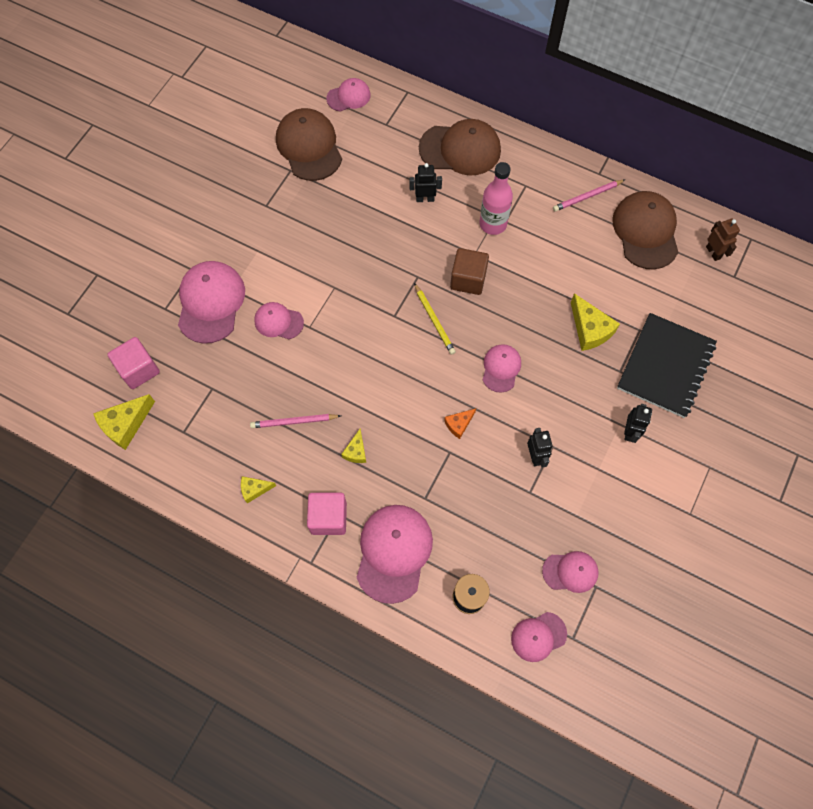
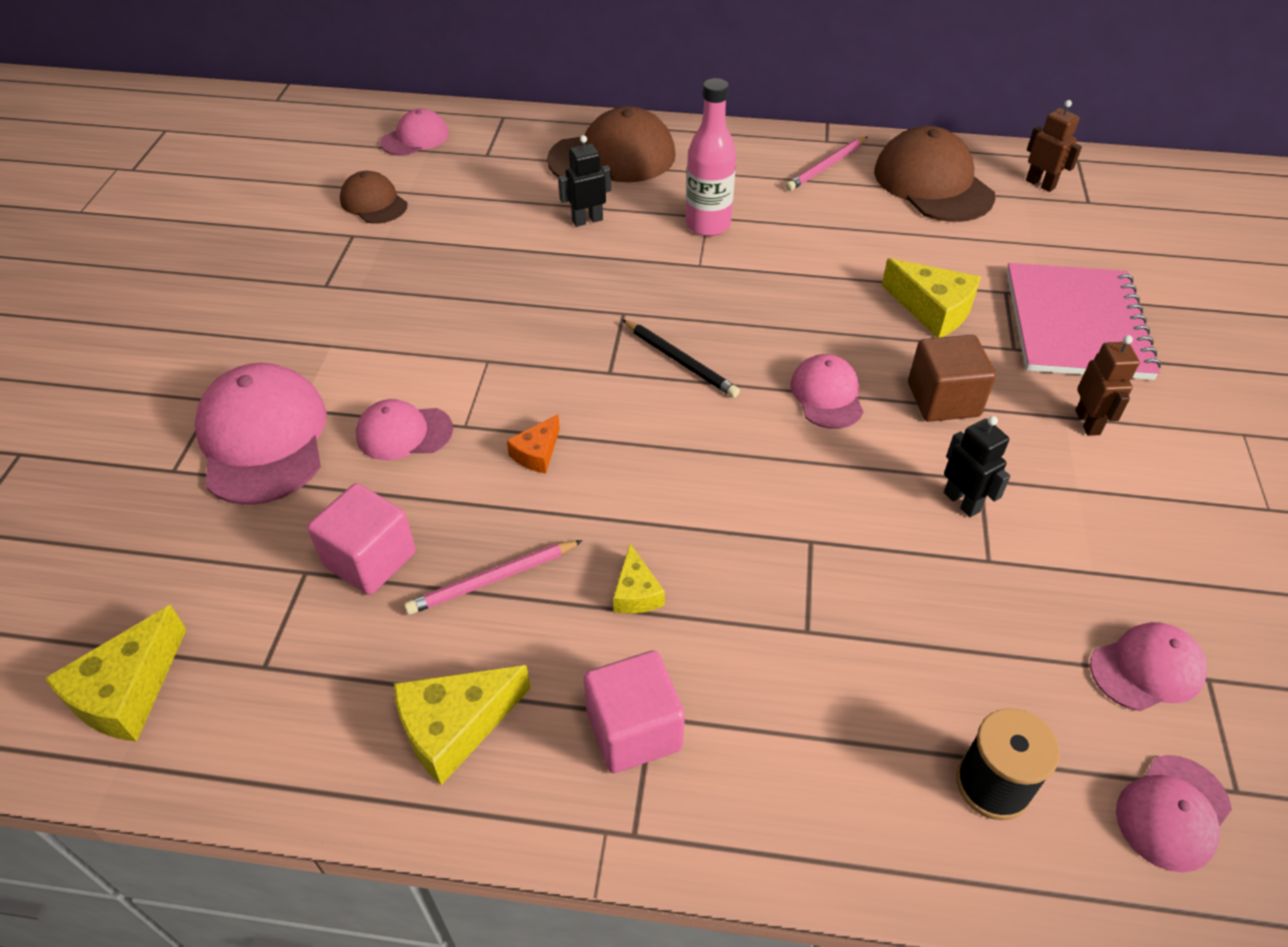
camera: 20 degrees left, 20 degrees down
pink cube [107,337,160,389] -> pink cube moved to [307,483,416,595]
yellow cheese [241,476,276,503] -> yellow cheese [394,665,531,785], size x1.73
brown cap [276,108,342,181] -> brown cap [340,171,407,224], size x0.56
pink cap [357,505,433,604] -> none
yellow pencil [414,283,456,355] -> black pencil [622,319,740,398]
orange cheese [444,409,476,439] -> orange cheese moved to [507,414,560,474]
brown cube [450,248,489,295] -> brown cube moved to [908,335,996,422]
black notebook [617,313,717,418] -> pink notebook [1007,263,1161,380]
black robot [624,404,652,443] -> brown robot [1075,335,1140,436]

